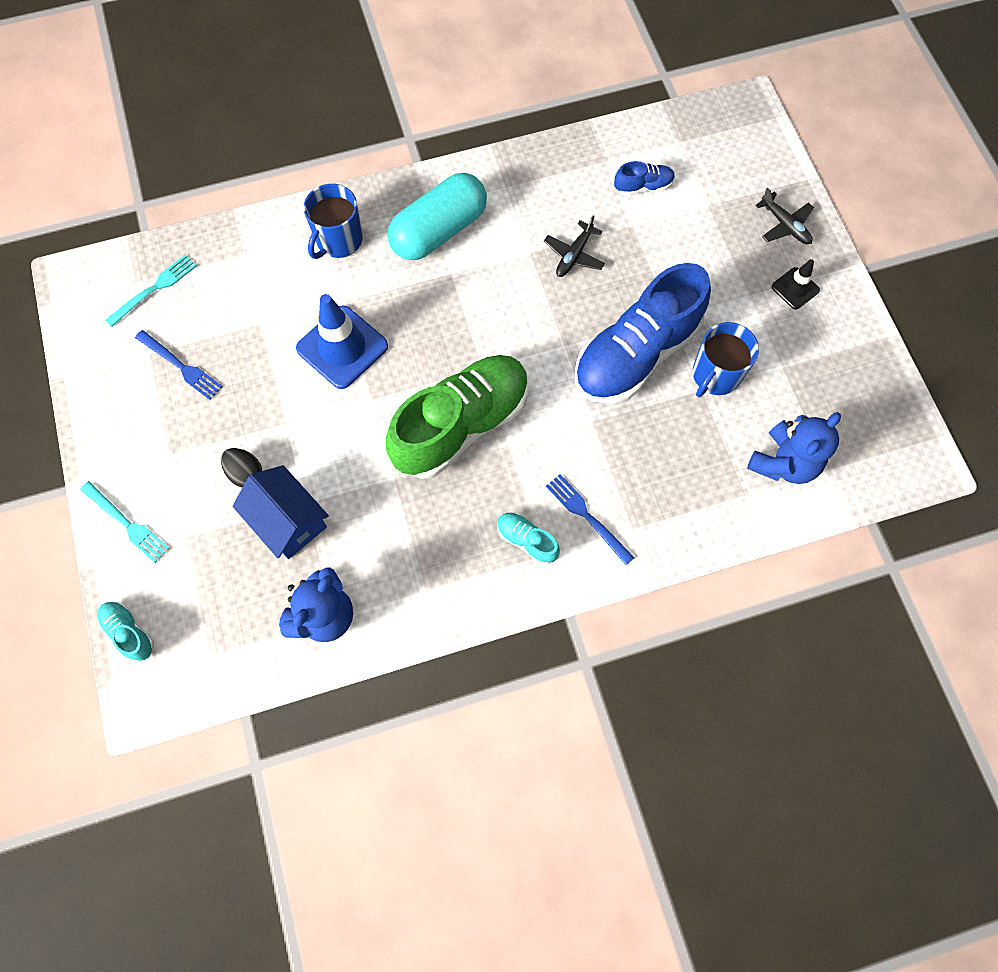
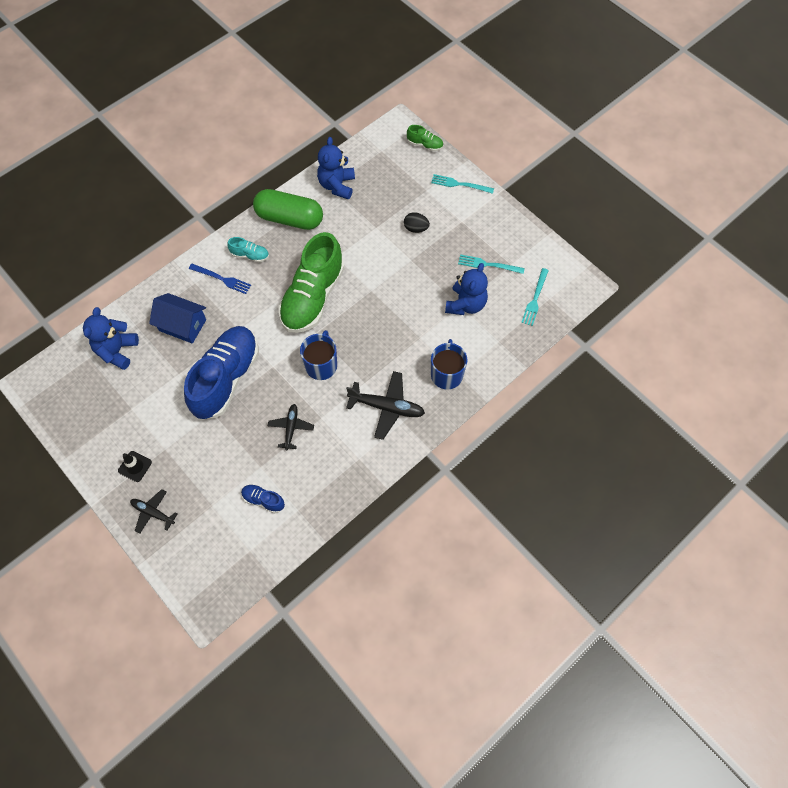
camera: 155 degrees right, 5 degrees down
turquoise shoe [97,602,154,662] -> green shoe [407,125,443,151]
blue fork [135,330,223,400] -> turquoise fork [458,254,525,274]
blue house [233,465,329,559] -> blue house moved to [149,293,206,344]
blue traffic cone [296,294,388,389] -> none
turquoise capsule [387,173,487,260] -> black plane [346,371,425,440]
blue shoe [614,161,675,196] -> blue shoe turned 60 degrees clockwise [241,484,285,513]
blue mug [693,322,759,397] -> blue mug moved to [300,330,337,380]
none -> green capsule [253,189,323,230]
none -> blue teddy bear [445,263,488,315]

